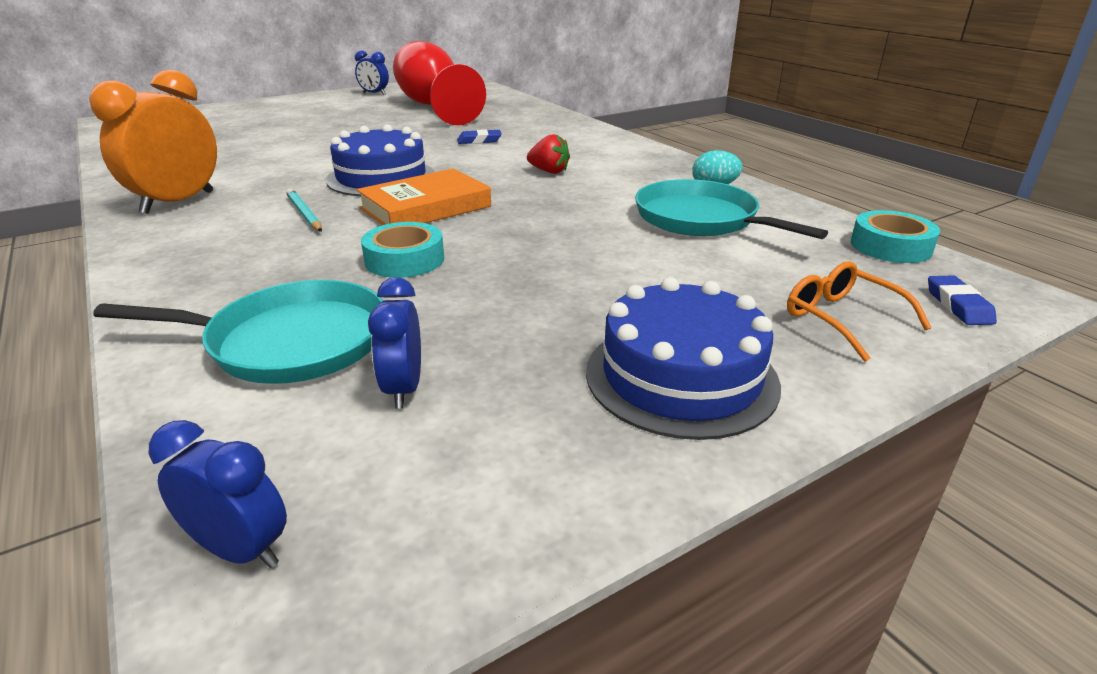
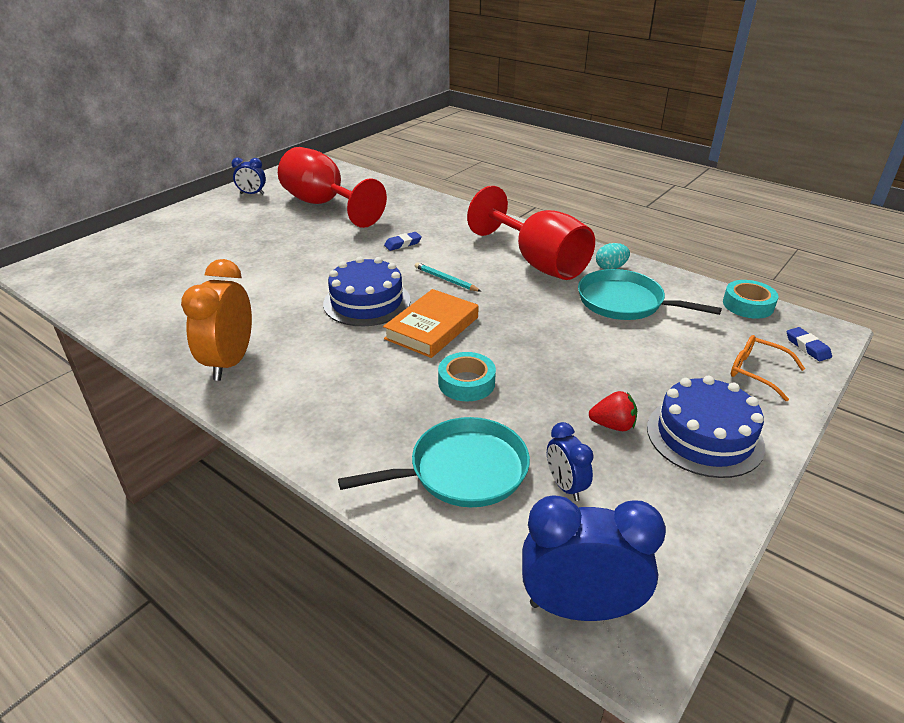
camera: 20 degrees left, 5 degrees up
blue clock [149,420,287,568] -> blue clock [522,495,666,621], size x1.84
turquoise pencil [286,188,322,232] -> turquoise pencil moved to [415,262,481,291]
red strawberry [527,134,570,174] -> red strawberry moved to [589,391,637,431]
none -> red goblet [467,186,595,280]

